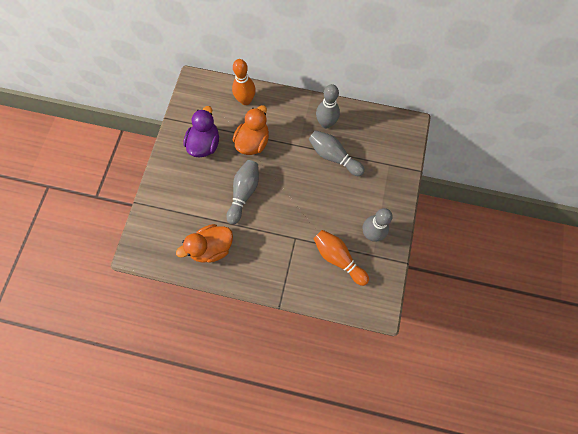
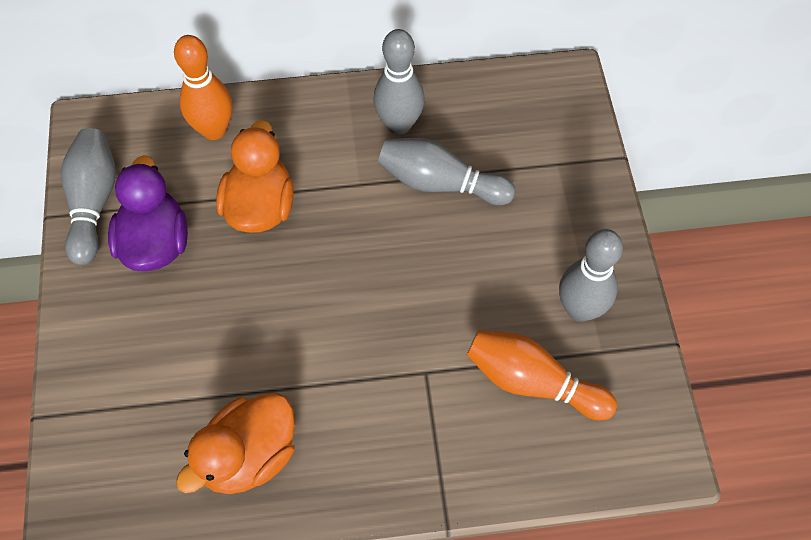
camera: 20 degrees left, 10 degrees down
grey bowling pin [226,160,259,224] -> grey bowling pin moved to [61,128,116,265]

